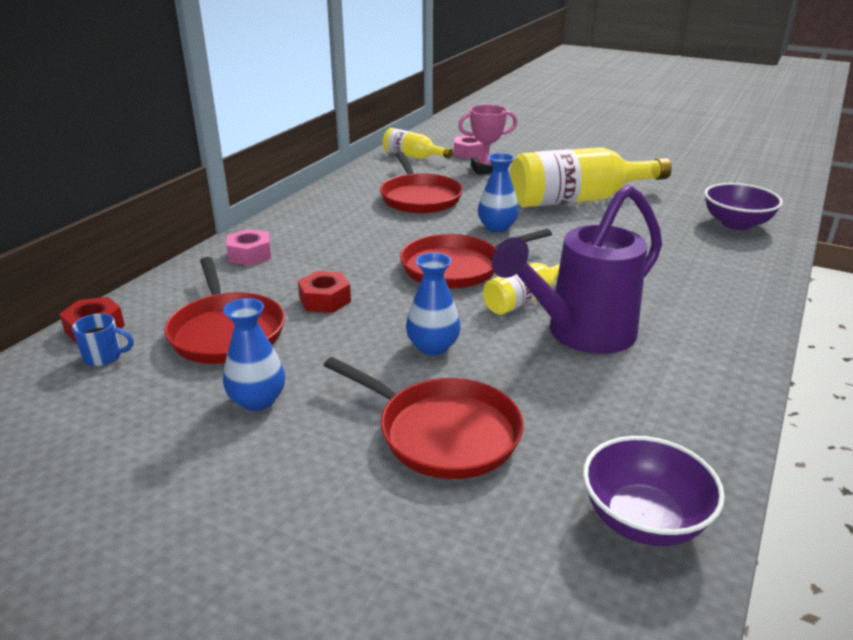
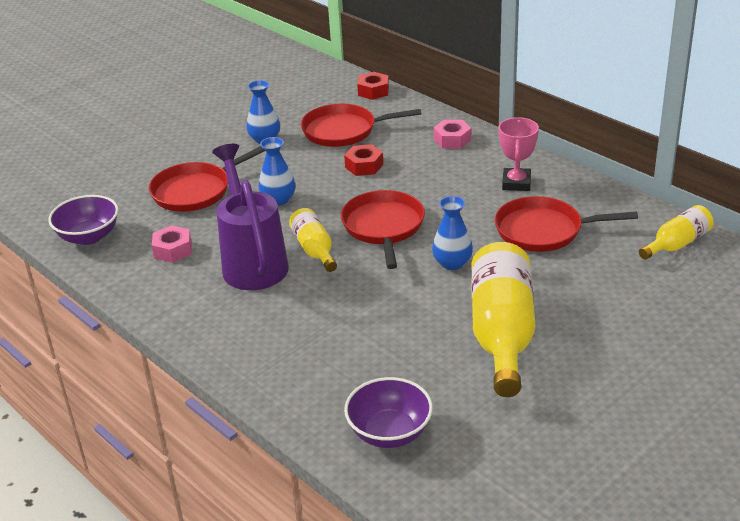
camera: 110 degrees right, 5 degrees up
blue mug [72,313,134,366] -> none
pink nut [454,135,484,159] -> pink nut moved to [152,225,192,263]
pink trophy [458,105,517,175] -> pink trophy moved to [498,117,539,191]

